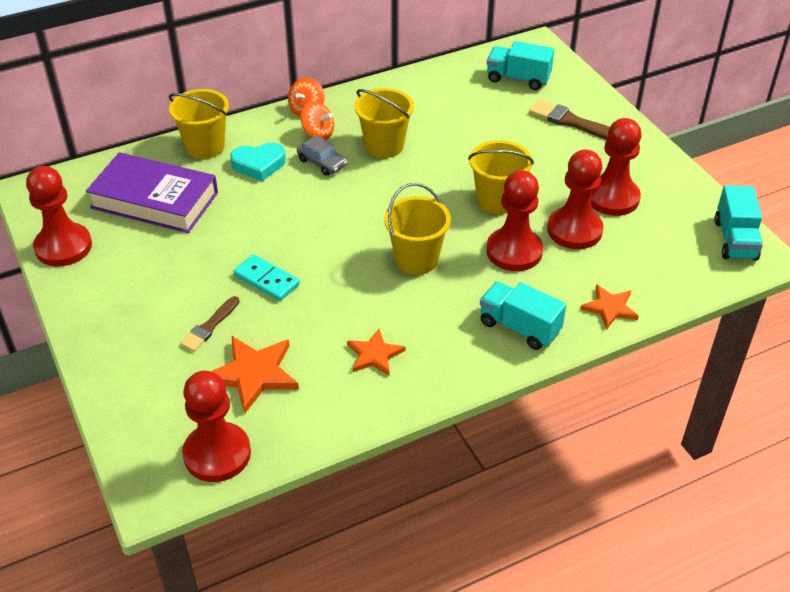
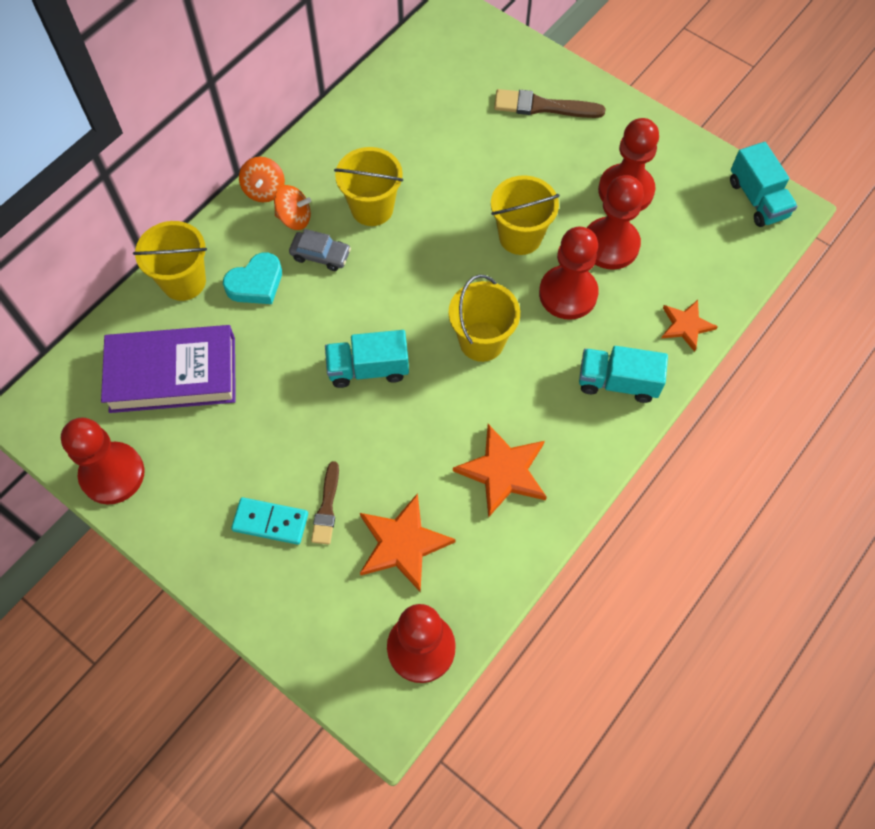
camera: 25 degrees left, 20 degrees up
turquoise domino [233,254,300,301] -> turquoise domino moved to [231,497,308,545]
orange star [347,329,405,376] -> orange star [453,424,547,518], size x1.58
turquoise truck [487,41,554,90] -> turquoise truck moved to [325,330,409,388]

